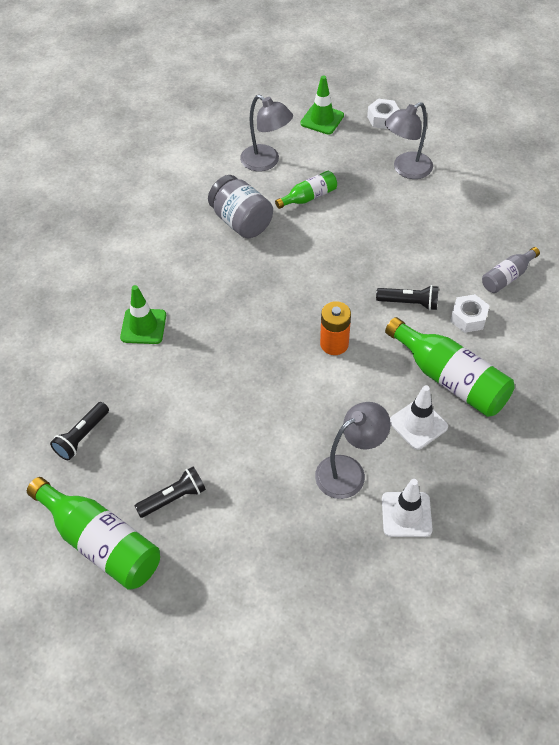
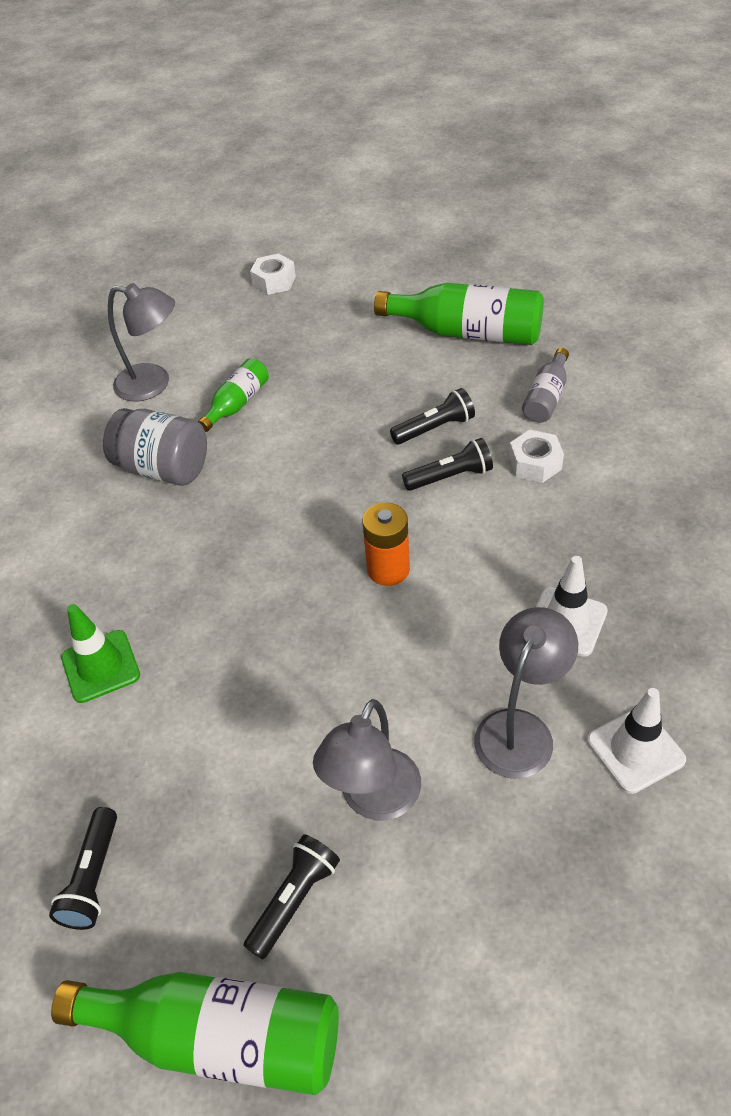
camera: 25 degrees left, 5 degrees down
green traffic cone [300,75,344,135] -> none
grey lamp [385,102,433,179] -> grey lamp moved to [313,699,421,820]
green bottle [385,317,515,417] -> green bottle moved to [374,283,544,345]
none -> black flashlight [390,388,475,445]

